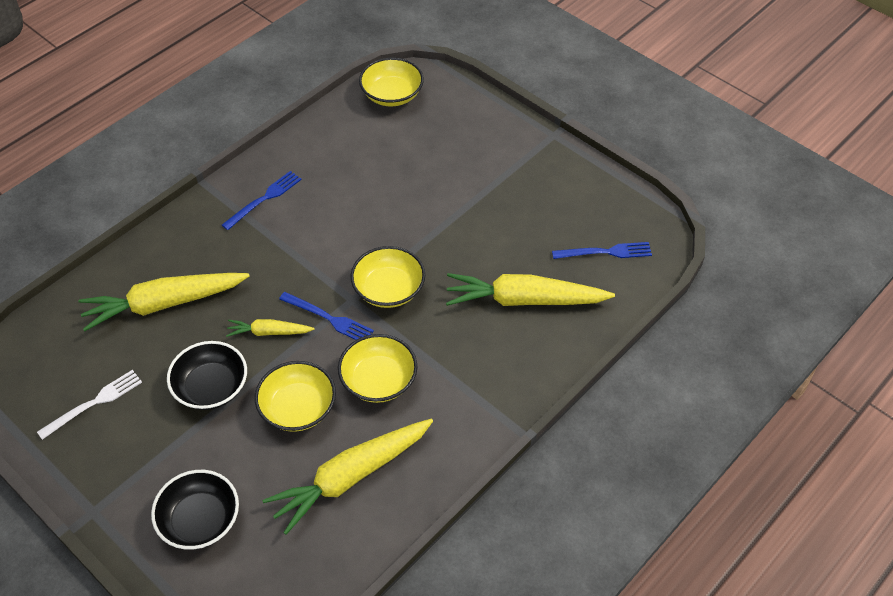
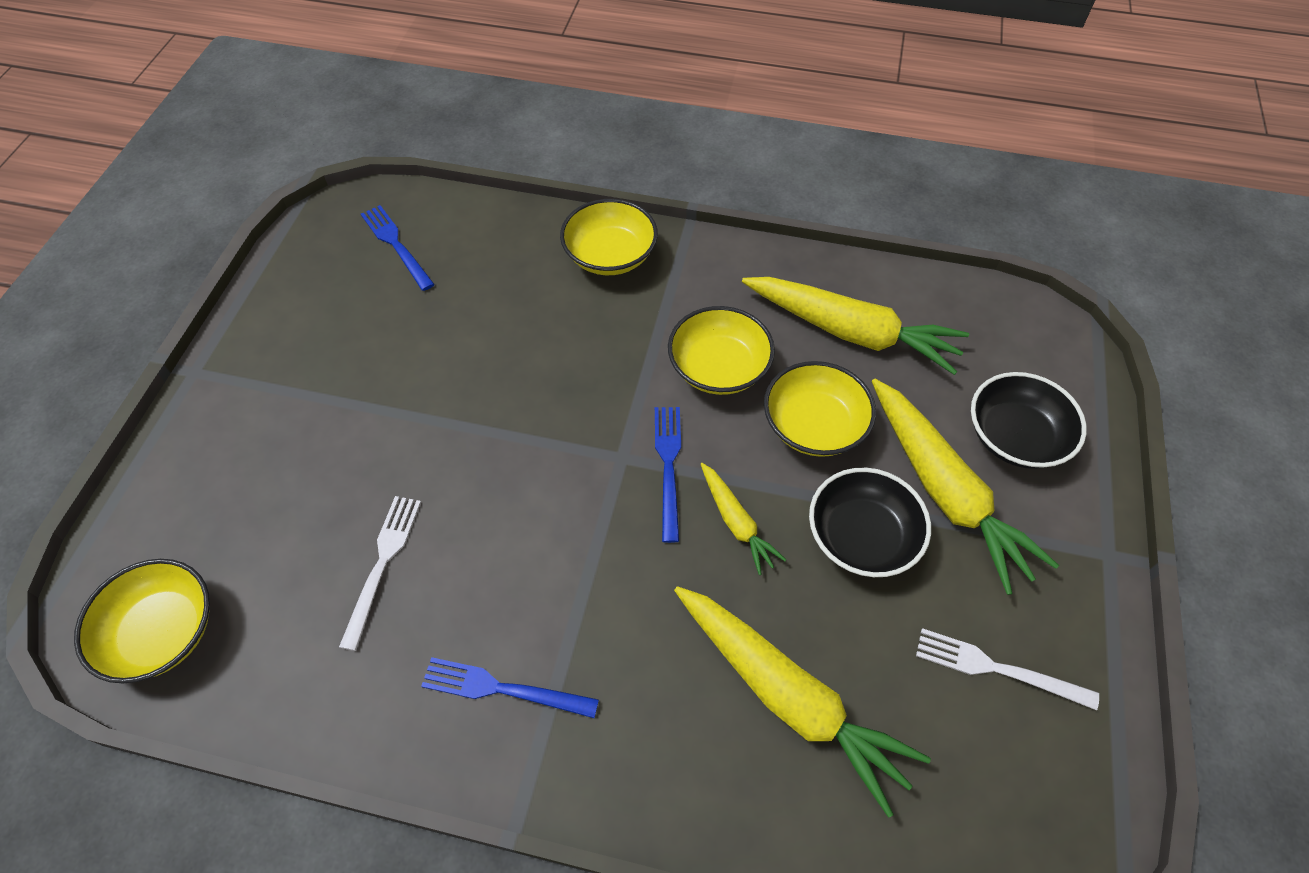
camera: 120 degrees left, 5 degrees up
yellow bowl [350,246,425,308] -> yellow bowl moved to [560,199,658,275]
yellow carrot [446,273,615,306] -> yellow carrot moved to [872,379,1059,595]
none -> white fork [339,496,421,651]

